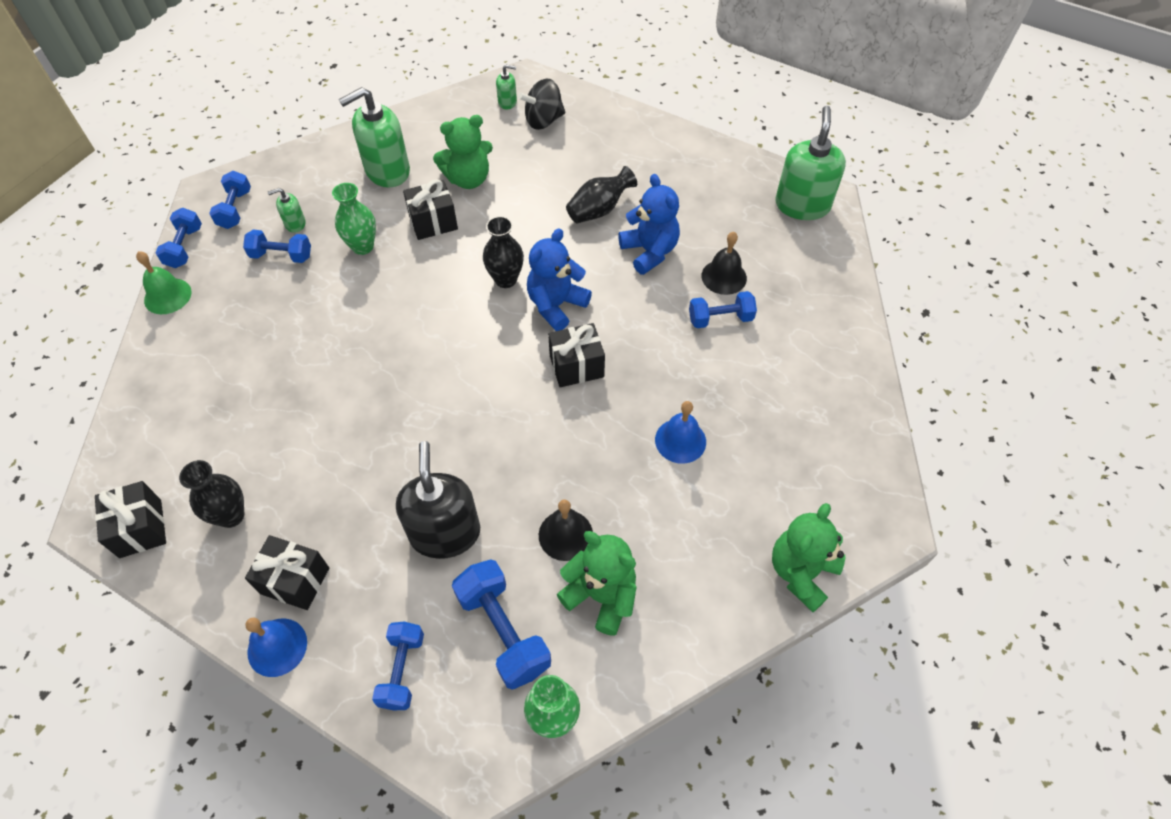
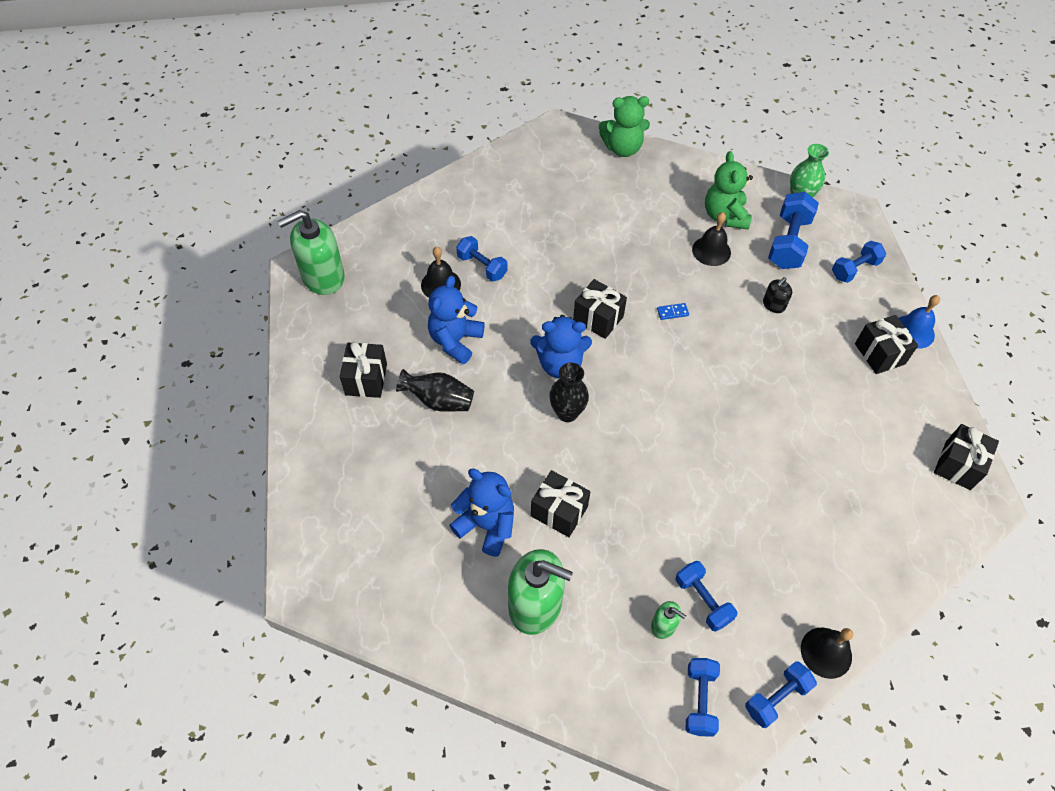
camera: 130 degrees left, 0 degrees up
green bell [136,251,192,314] -> black bell [801,628,853,679]
black vase [179,460,244,528] -> none
blue dumbbell [209,171,251,229] -> blue dumbbell turned 45 degrees counterclockwise [685,658,720,737]
green vase [332,183,376,255] -> none
black soap dispenser [396,441,480,559] -> black soap dispenser [763,277,792,313], size x0.46
green teddy bear [433,115,493,189] -> blue teddy bear [449,468,514,556]
green soap dispenser [496,65,517,110] -> none
black spinning top [518,79,565,130] -> none
blue bell [655,401,706,464] -> none
none -> black gift [340,342,387,398]
none -> blue domino [657,303,689,320]

